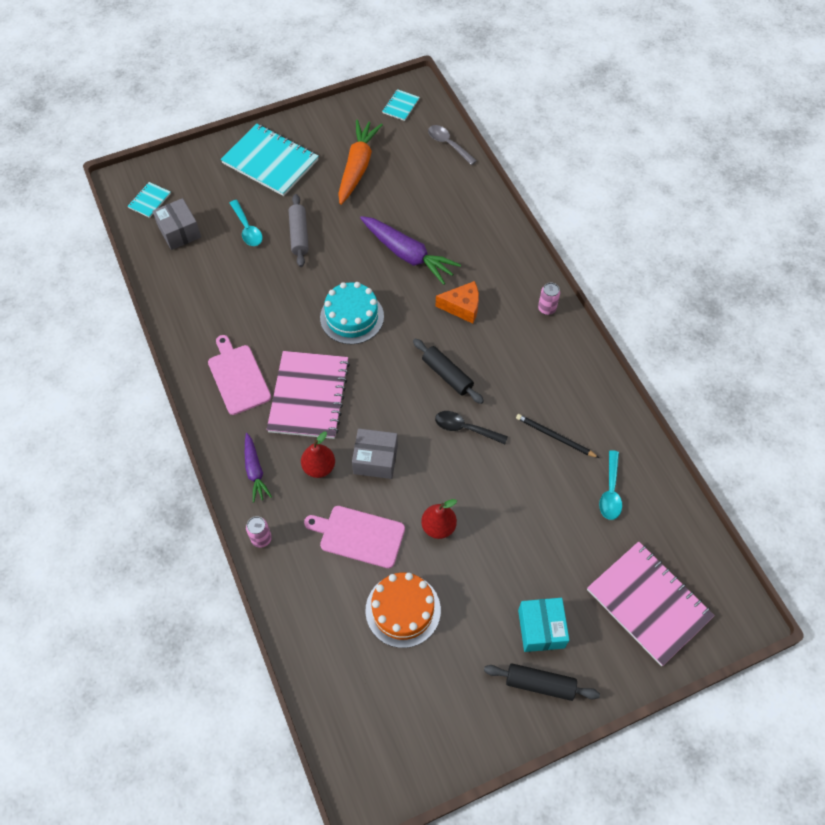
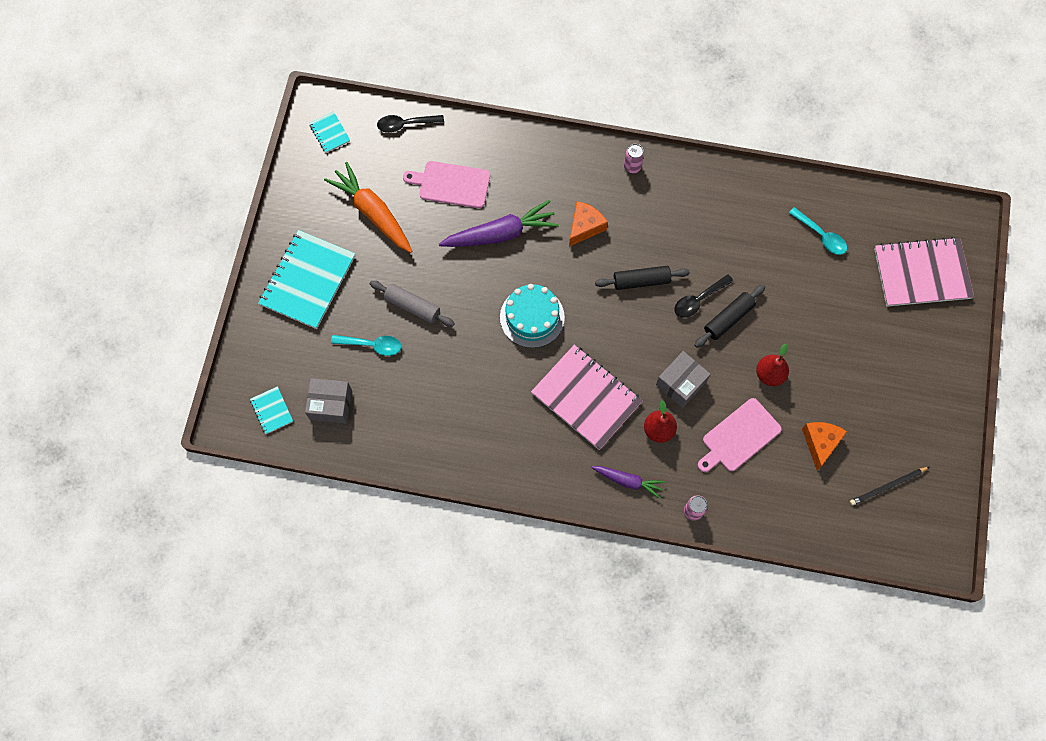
camera: 55 degrees left, 10 degrees up
pink cutting board [208,335,271,415] -> pink cutting board moved to [403,161,490,208]
turquoise notebook [221,124,319,196] -> turquoise notebook turned 45 degrees counterclockwise [258,230,355,329]
orange cake [365,572,441,648] -> orange cheese [802,422,847,470]
grey spoon [428,125,477,165] -> black spoon [377,115,444,133]
black rolling pin [484,663,600,701] -> black rolling pin moved to [694,285,765,348]
black pencil [516,414,599,458] -> black pencil moved to [850,467,929,506]
turquoise box [518,598,569,652] -> none

